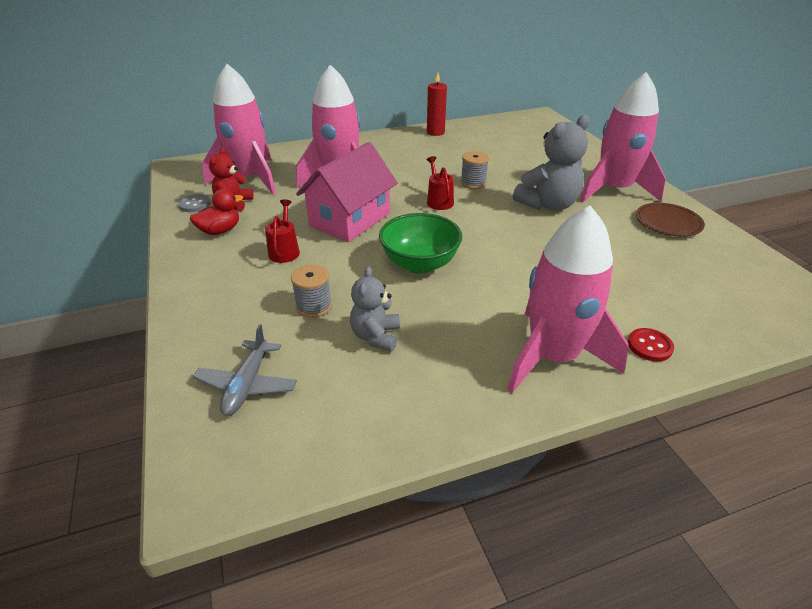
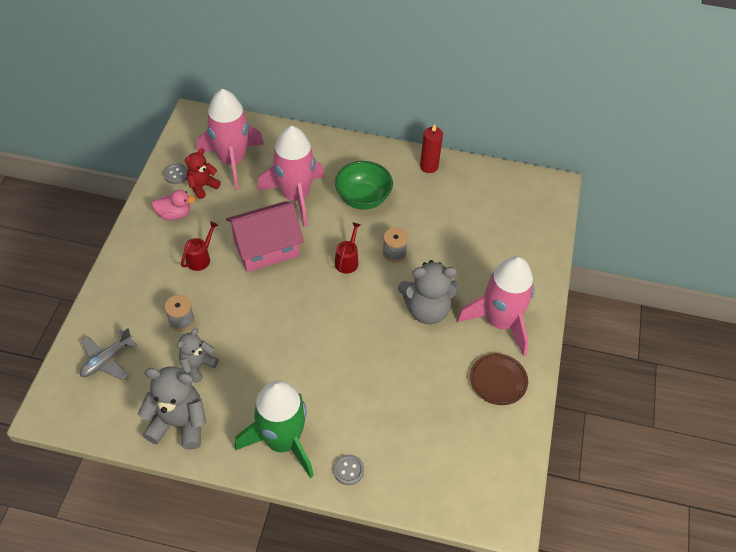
camera: 30 degrees right, 15 degrees up
red duck [190,189,243,235] -> pink duck [152,190,195,220]
green bowl [379,213,462,274] -> green bowl moved to [335,161,393,210]
pink rocket [507,206,629,393] -> green rocket [235,380,314,478]
red button [628,328,674,361] -> grey button [333,454,364,485]
none -> grey teddy bear [138,366,206,450]

